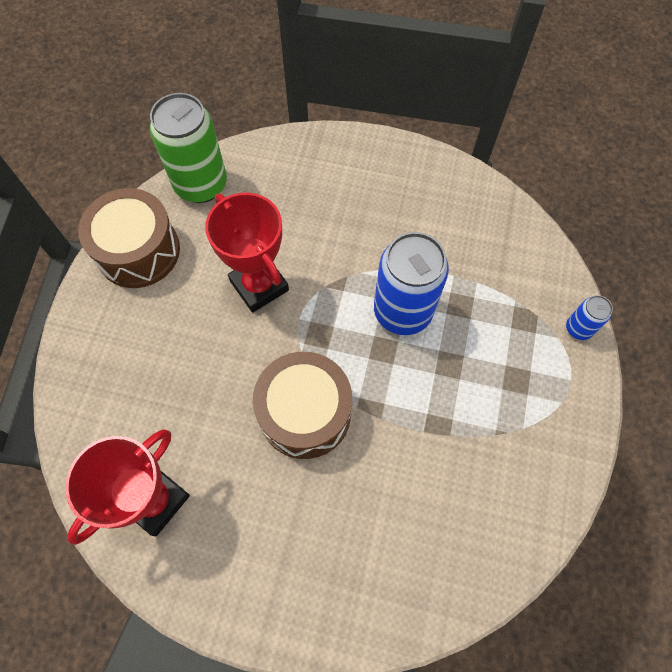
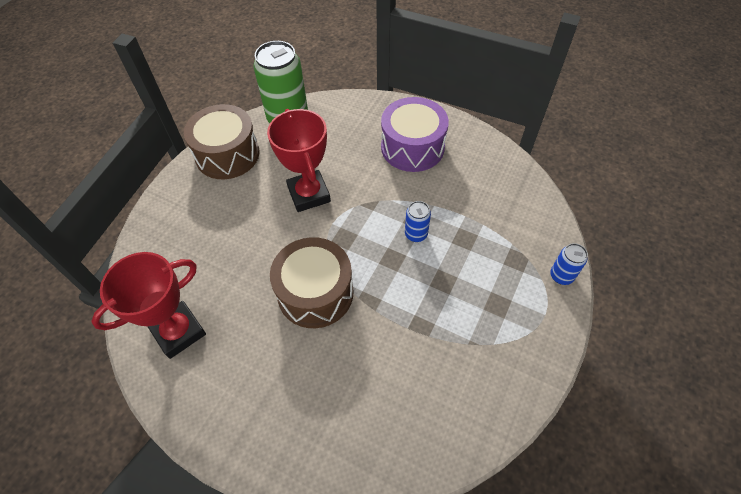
camera: 15 degrees right, 10 degrees down
blue can [374,232,449,335] -> blue can [405,201,431,242], size x0.47
none -> purple drum [381,97,449,172]

